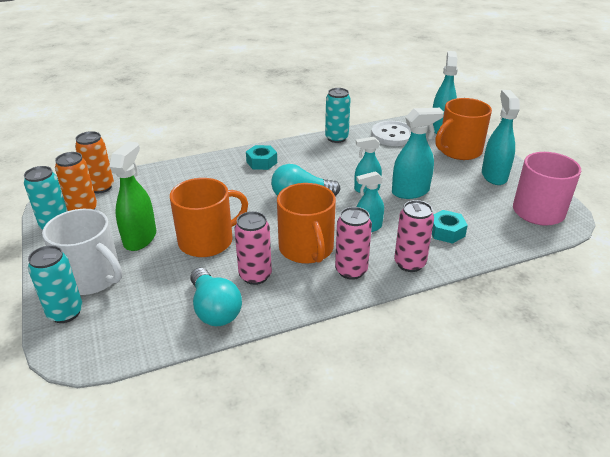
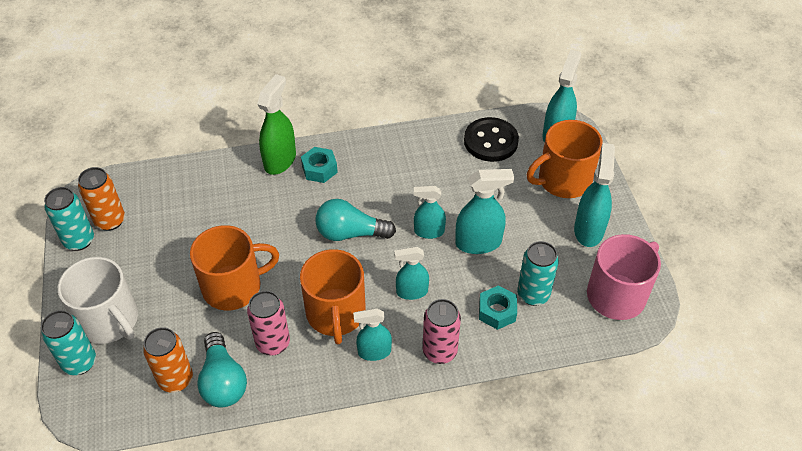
camera: 10 degrees right, 15 degrees up
orange can [75,131,114,193] -> orange can moved to [143,327,193,393]
green spray bottle [109,141,156,251] -> green spray bottle moved to [257,74,296,175]
turquoise can [325,88,351,143] -> turquoise can moved to [517,241,559,306]
pink can [335,207,372,280] -> turquoise spray bottle [353,308,392,361]
white button [371,121,411,146] -> black button [464,117,519,162]

